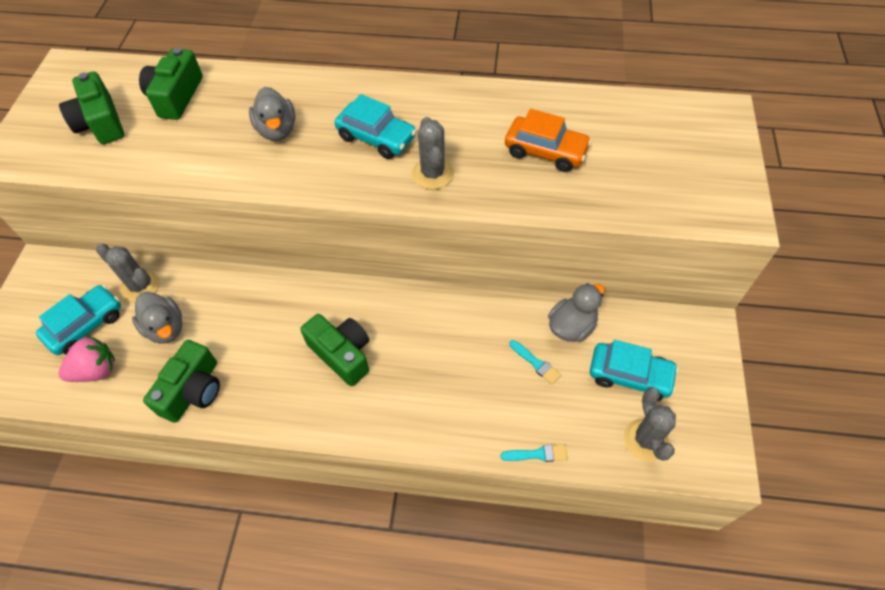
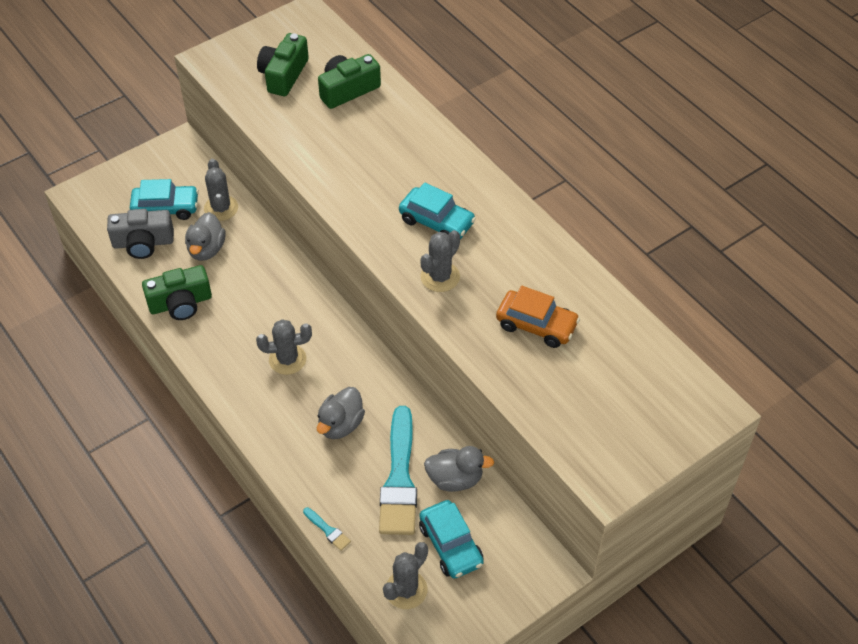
camera: 45 degrees right, 5 degrees down
pink strawberry [59,336,115,382] -> grey camera [107,209,174,259]
grey duck [249,87,295,141] -> grey duck moved to [317,387,365,439]
green camera [300,314,369,386] -> grey cactus [256,319,312,375]
turquoise car [335,94,417,159] -> turquoise car turned 45 degrees counterclockwise [399,182,476,239]
orange car [505,109,592,172] -> orange car turned 45 degrees counterclockwise [496,286,580,348]
turquoise brush [510,340,561,384] -> turquoise brush [379,406,417,535], size x2.49

